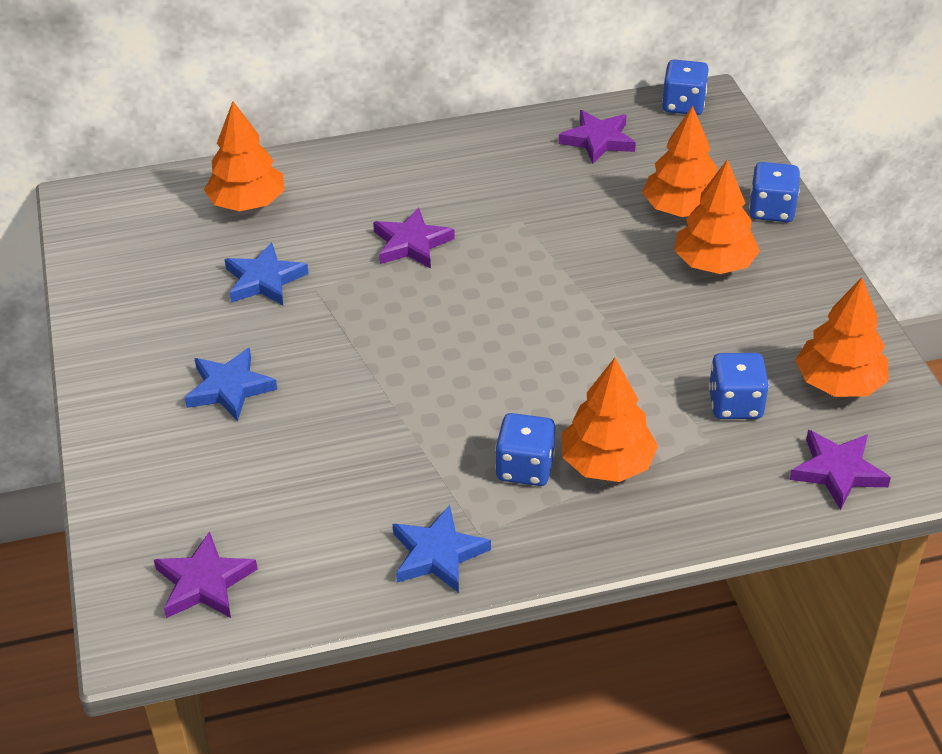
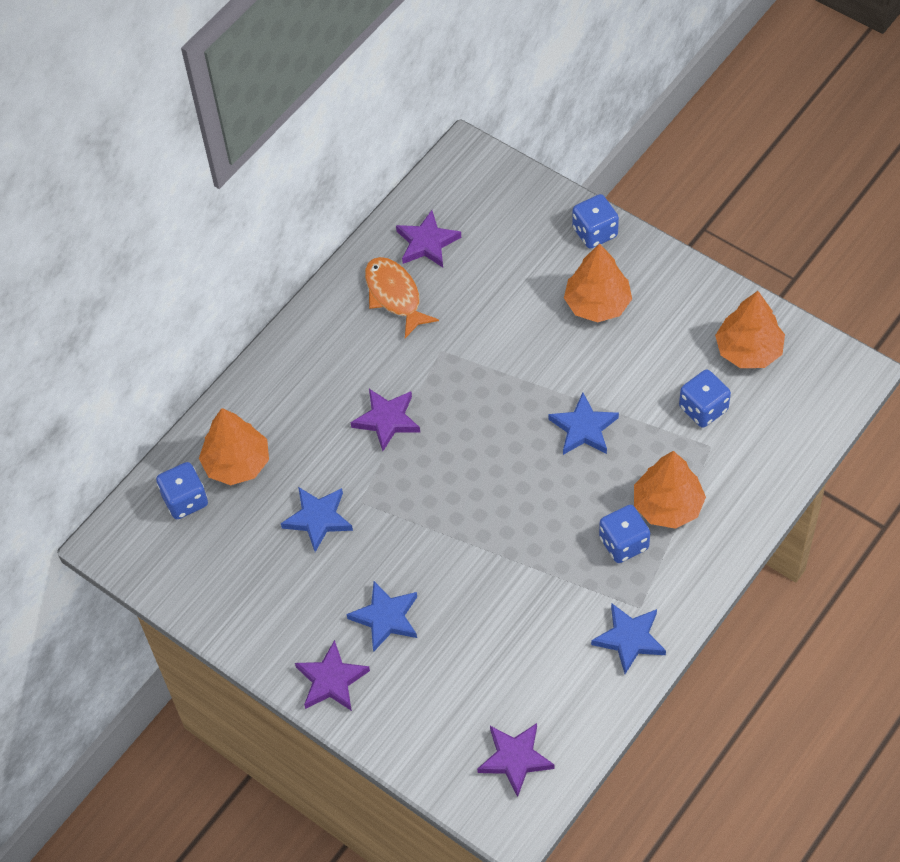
camera: 35 degrees left, 15 degrees up
orange tree [642,106,718,217] -> none
blue dice [662,59,709,115] -> blue dice moved to [156,462,208,519]
purple star [789,430,891,510] -> purple star moved to [295,640,370,711]
none -> orange fish [365,257,439,338]
none -> blue star [549,392,619,455]

